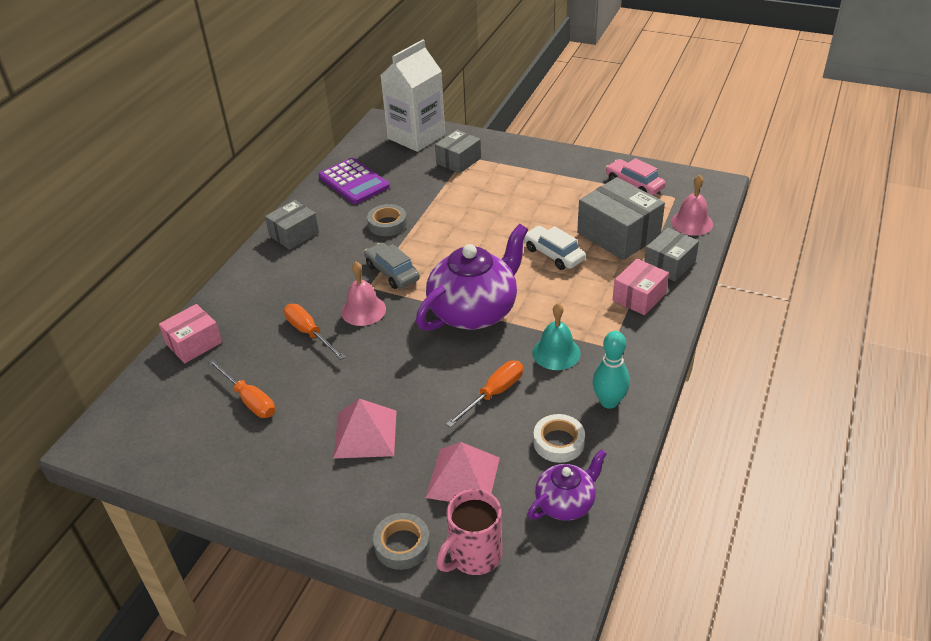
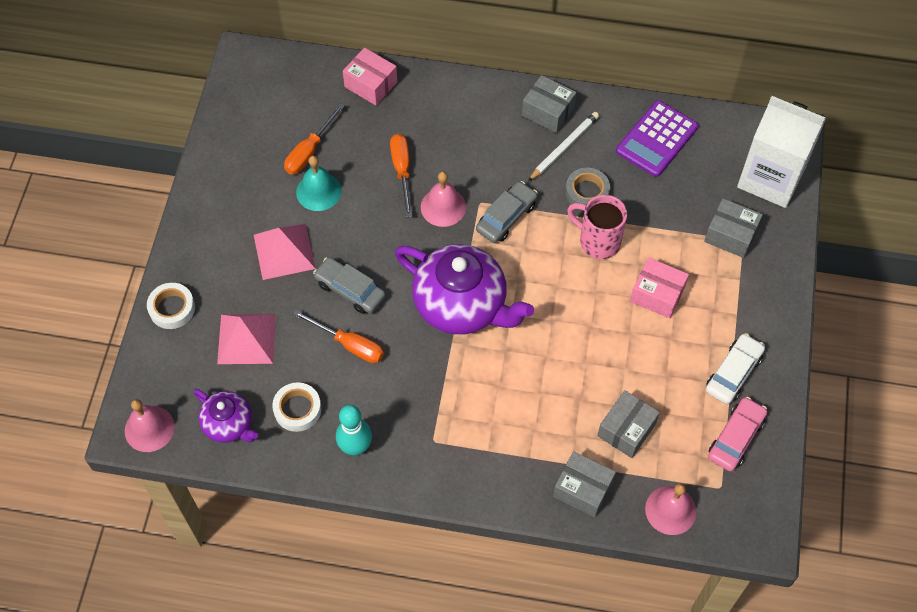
camera: 75 degrees right, 20 degrees up
orange screwdriver [284,304,345,360] -> orange screwdriver turned 45 degrees counterclockwise [390,134,412,217]
grey tape [373,513,430,570] -> white tape [147,283,195,329]
pink mug [436,489,502,575] -> pink mug moved to [567,195,627,259]
white car [524,226,586,270] -> white car moved to [706,333,765,404]
turquoise bell [533,303,581,370] -> turquoise bell moved to [296,156,342,211]
grey box [577,177,665,260] -> grey box [597,390,660,458], size x0.62
pink box [613,259,669,315] -> pink box moved to [630,257,689,318]
none -> pink bell [125,399,175,452]
none -> grey car [313,257,386,314]
none -> white pencil [528,112,599,181]

